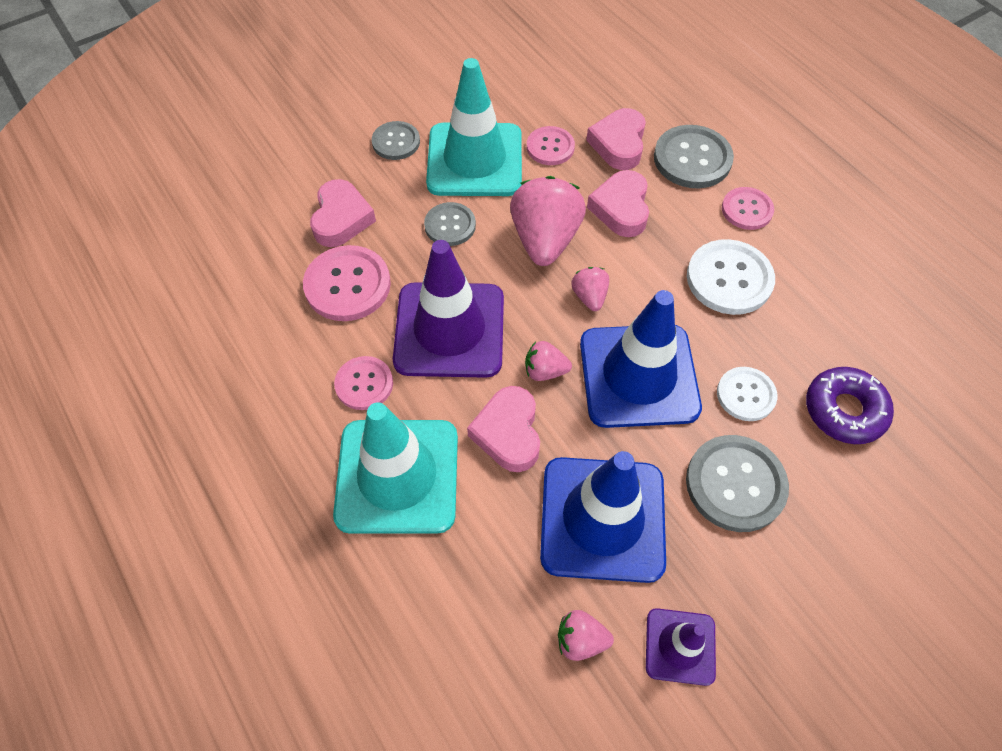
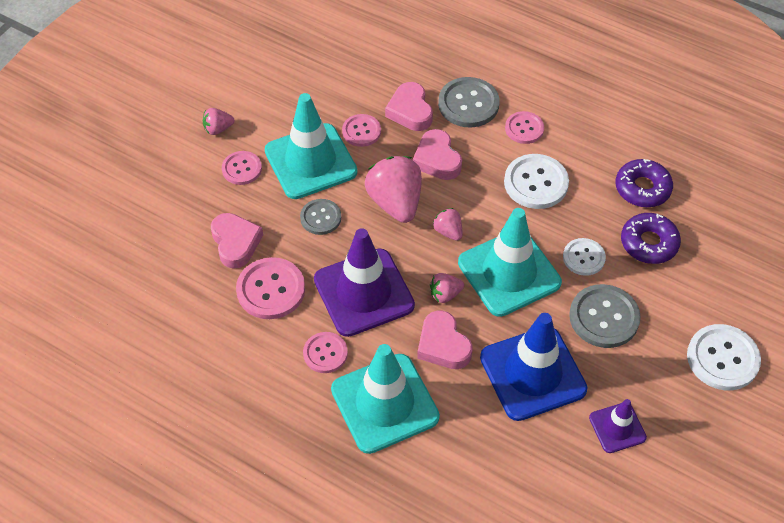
camera: 25 degrees left, 5 degrees down
grey button [372,121,420,160] -> pink button [222,151,262,185]
pink strawberry [558,610,614,661] -> pink strawberry moved to [203,108,234,135]
blue traffic cone [580,290,702,428] -> turquoise traffic cone [458,208,562,317]
none -> purple donut [615,159,673,207]
none -> white button [687,324,761,390]

